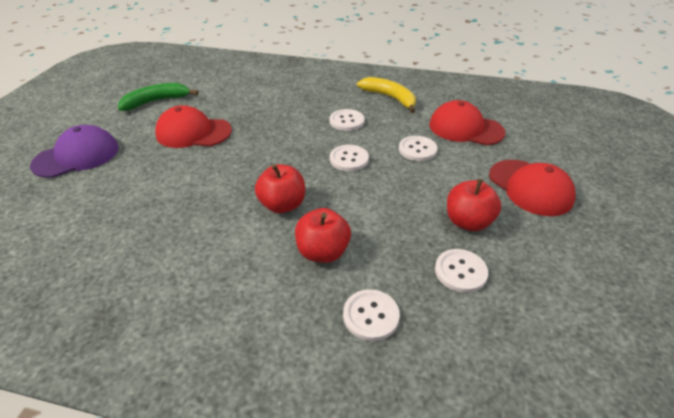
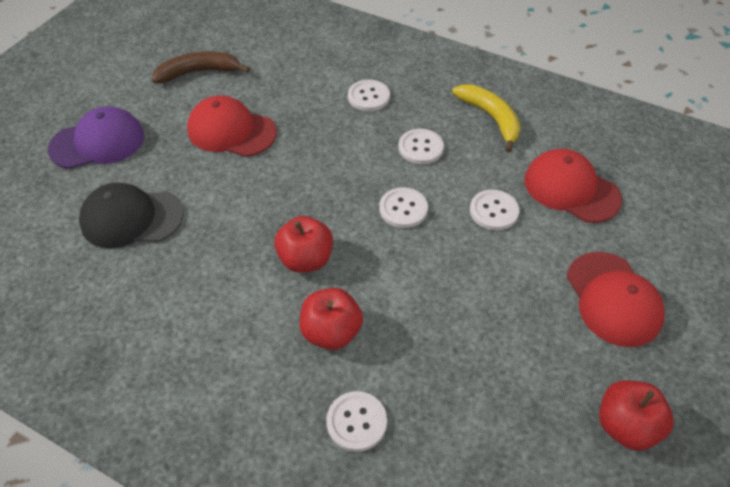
camera: 15 degrees right, 10 degrees up
green banana [118,83,199,111] -> brown banana [152,51,250,84]
white button [435,249,488,293] -> white button moved to [348,80,390,111]
red apple [447,179,501,231] -> red apple moved to [599,380,674,451]
none -> black cap [79,183,184,248]

